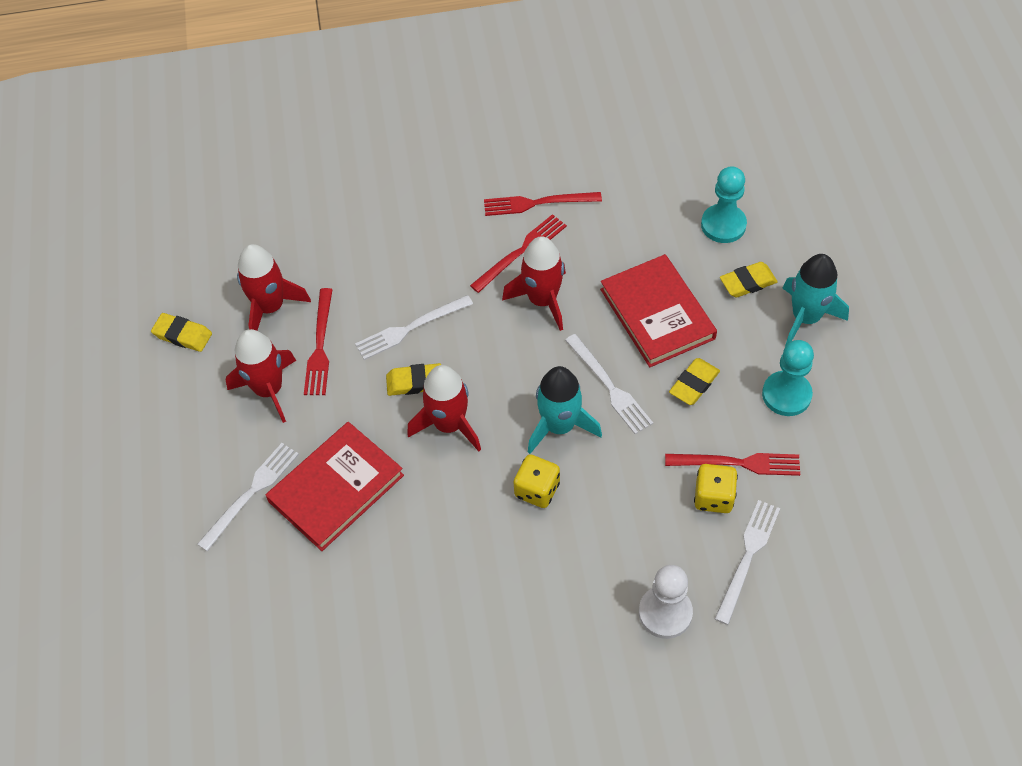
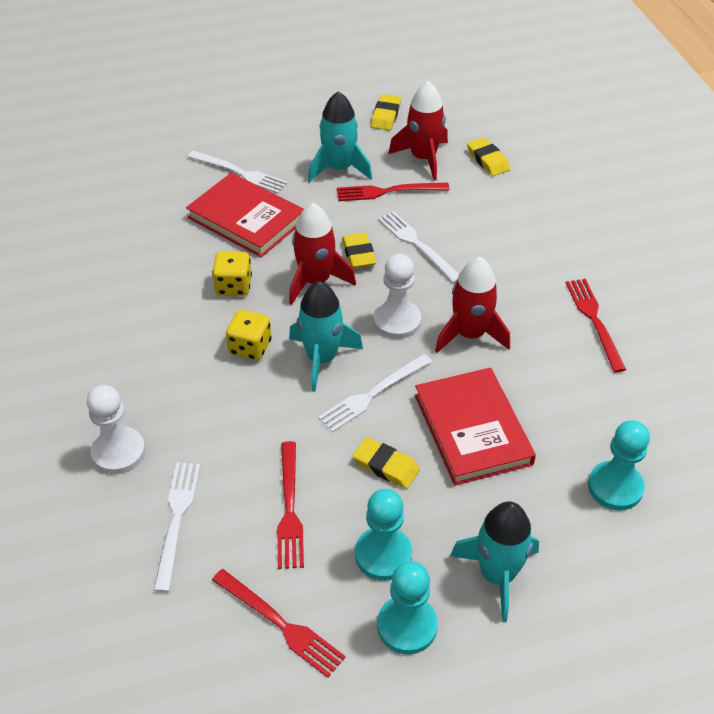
camera: 80 degrees right, 10 degrees down
red rocket [226,329,296,423] -> turquoise rocket [308,91,373,183]
red fork [470,214,567,293] -> red fork moved to [212,569,346,678]
red book [600,254,717,367] -> red book turned 75 degrees counterclockwise [415,368,536,486]
yellow dice [694,464,738,513] -> yellow dice moved to [212,251,252,296]
white fork [715,500,780,625] -> white fork turned 105 degrees counterclockwise [153,463,200,592]
yellow eraser [720,262,778,298] -> yellow eraser moved to [467,137,510,176]
none -> white pawn [374,254,421,339]
none -> turquoise pawn [377,561,438,654]

